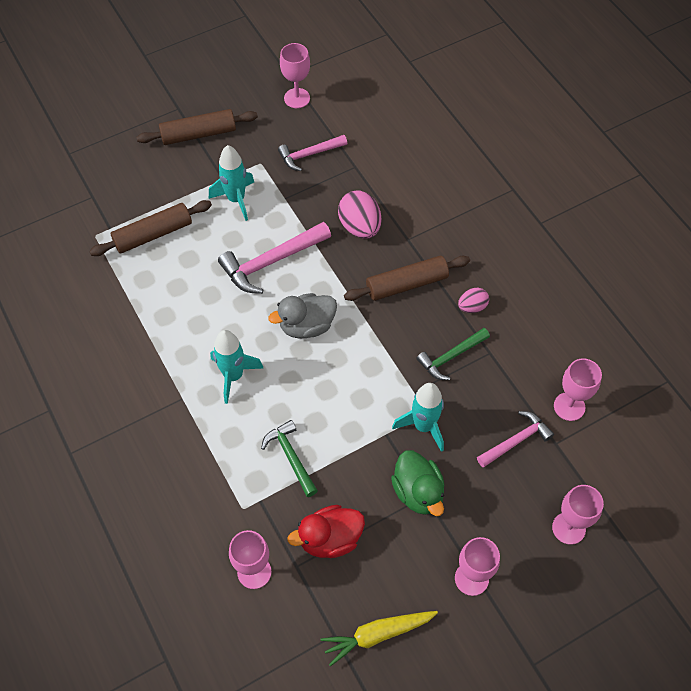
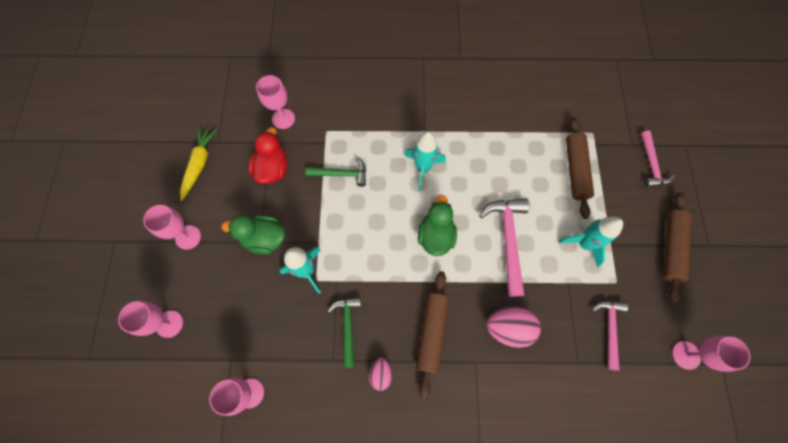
camera: 120 degrees right, 10 degrees up
grey duck [268,293,337,338] -> green duck [418,195,457,256]
pink hammer [477,411,554,467] -> pink hammer moved to [641,130,675,187]

